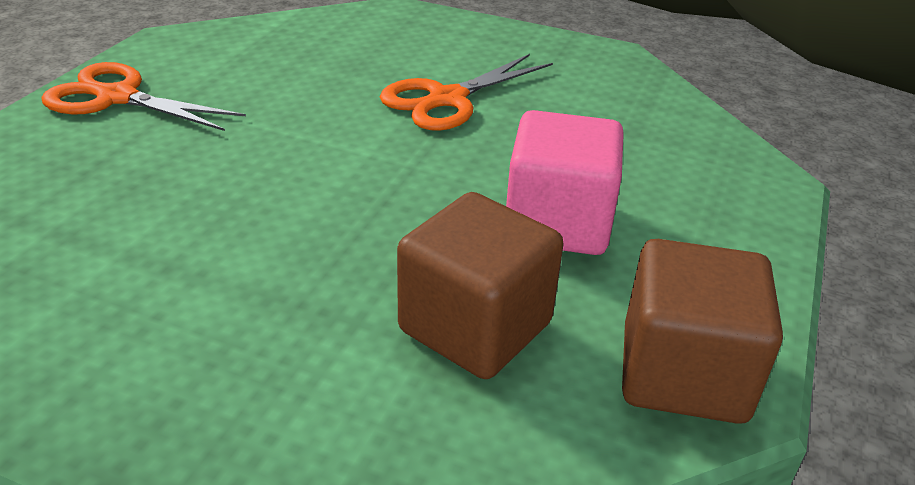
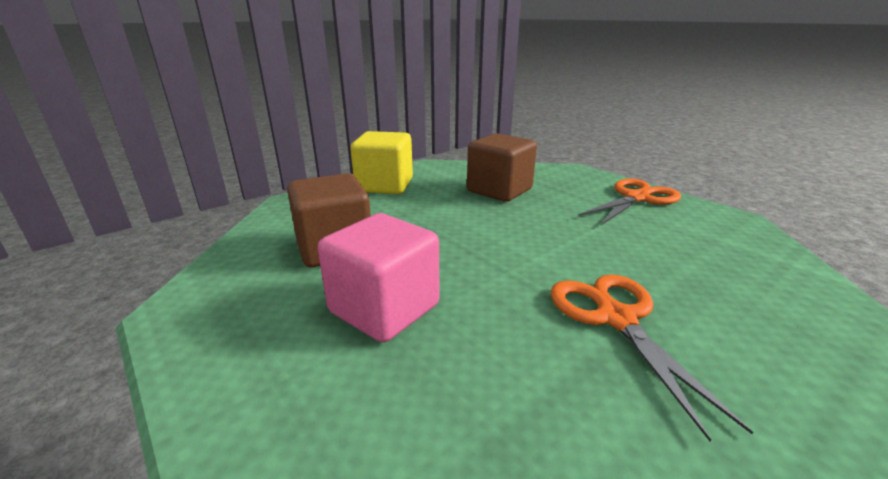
camera: 120 degrees right, 10 degrees down
brown cube [622,239,783,424] -> brown cube moved to [467,133,537,202]
none -> yellow cube [350,131,413,194]

